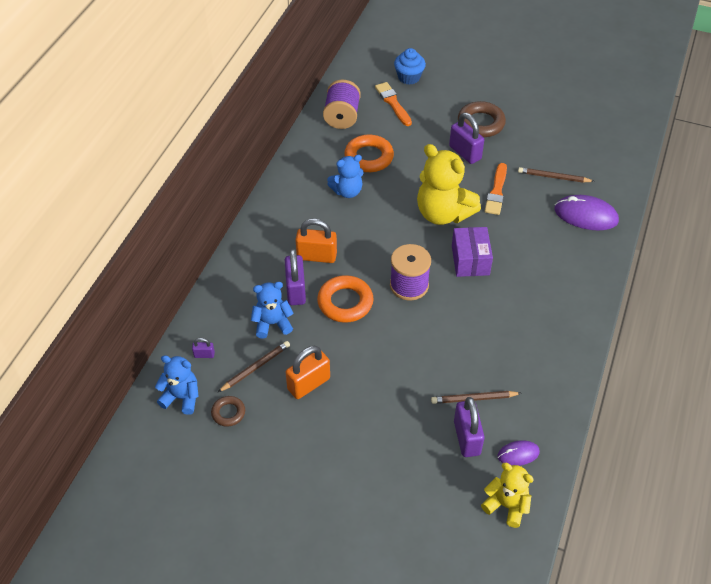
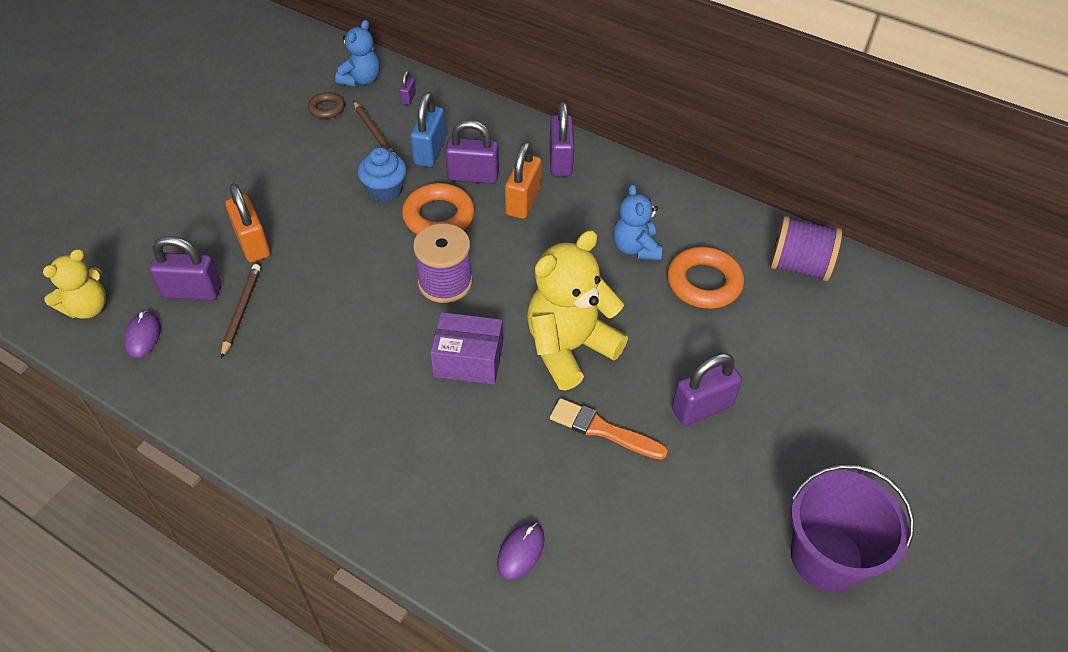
camera: 100 degrees right, 0 degrees up
blue teddy bear [251,282,294,339] -> blue padlock [410,92,446,167]
orange padlock [286,346,330,399] -> orange padlock moved to [225,183,270,262]
orange brush [375,82,412,126] -> none
blue cupcake [394,48,426,85] -> blue cupcake moved to [358,147,407,202]
brown ring [458,101,506,137] -> none
brown pencil [518,167,595,183] -> none
purple mouse [554,195,619,231] -> purple mouse [497,522,545,580], size x0.56
none -> purple padlock [549,102,574,176]
none -> purple bucket [791,464,914,592]

